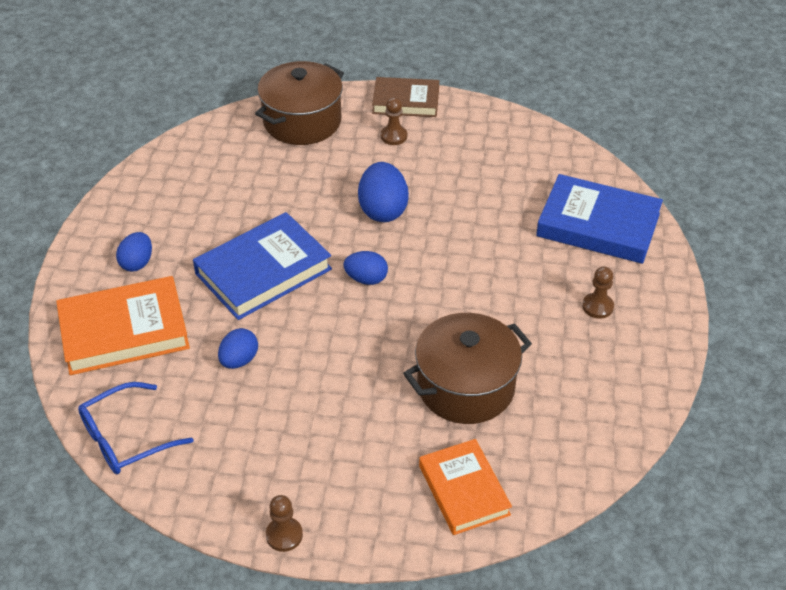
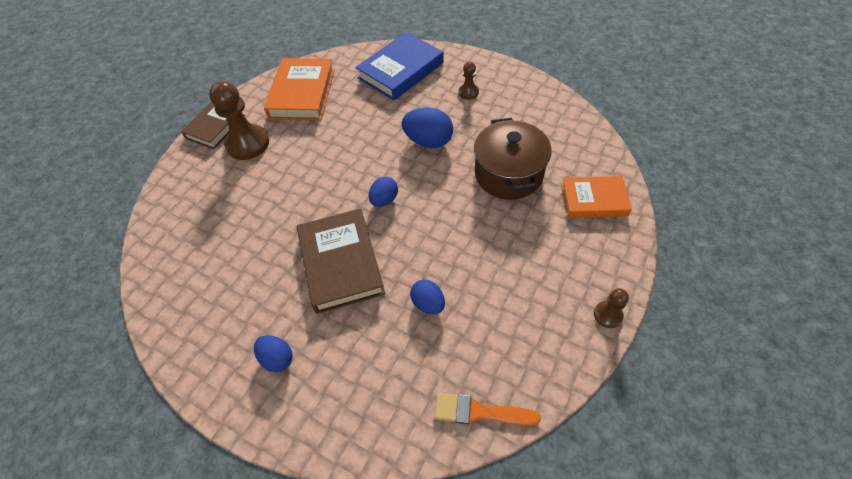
camera: 65 degrees left, 10 degrees up
orange book [56,276,190,375] -> orange book moved to [264,58,335,120]
blue glasses [78,382,193,474] -> orange brush [434,393,541,426]
blue book [193,212,332,320] -> brown book [297,208,385,314]
brown pot [255,61,344,145] -> none
blue egg [358,162,409,222] -> blue egg moved to [402,107,453,148]
brown pawn [381,97,407,145] -> brown pawn [209,81,269,160], size x1.99

